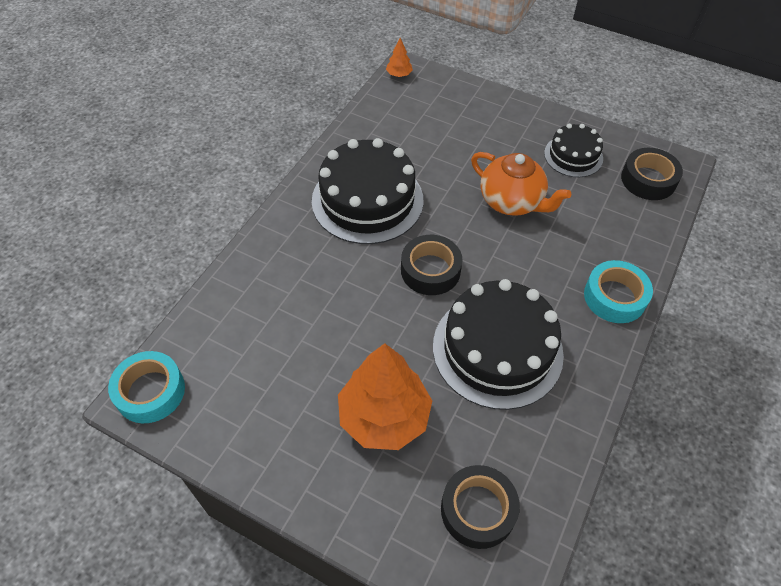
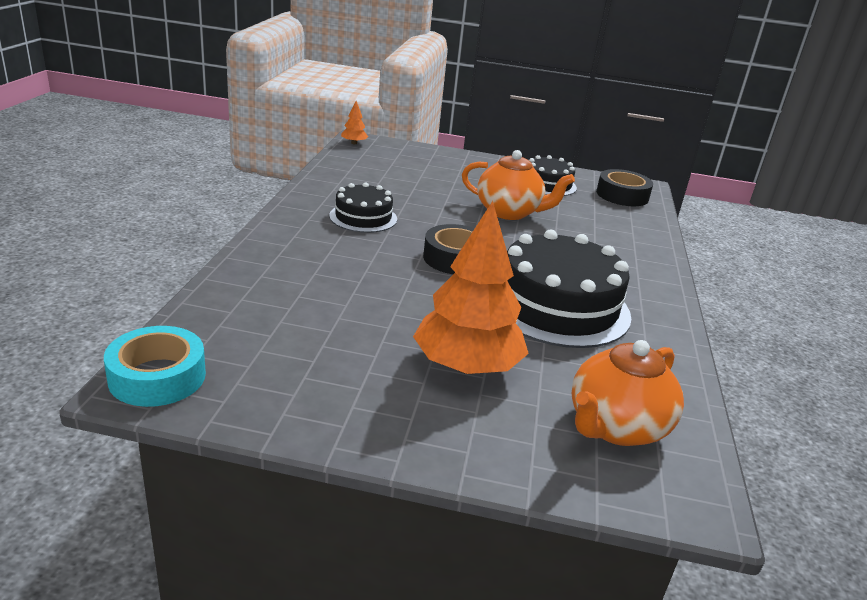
camera: 20 degrees left, 25 degrees down
black cake [312,138,424,244] -> black cake [329,182,397,233], size x0.55
black tape [441,465,520,549] -> orange teapot [572,340,684,446]
turquoise tape [584,260,653,323] -> none

